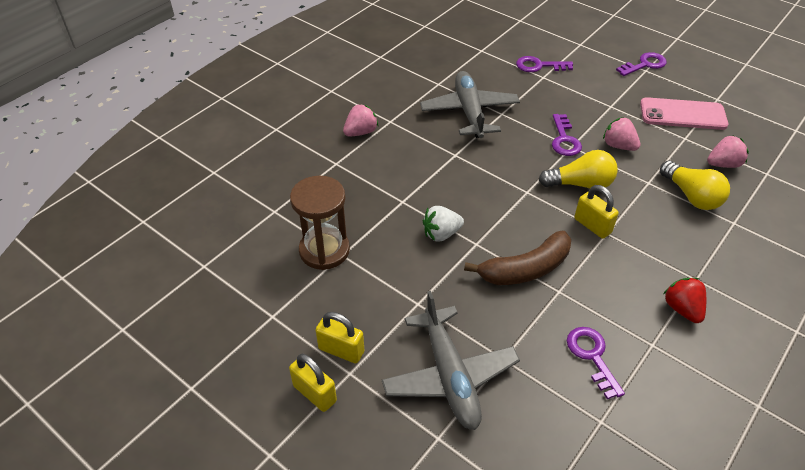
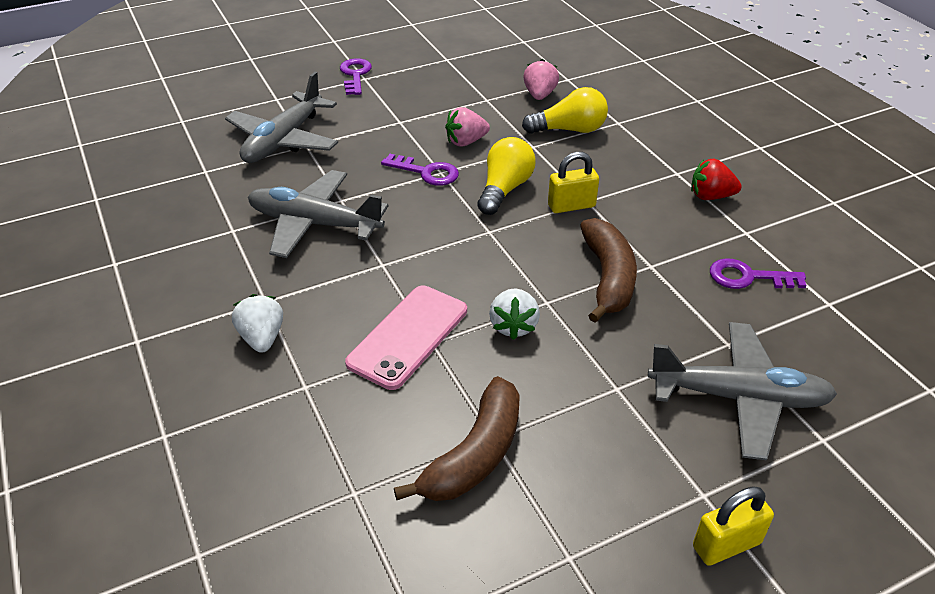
camera: 65 degrees left, 5 degrees down
brown hourglass [290,176,350,270] -> brown banana [394,376,520,501]
yellow padlock [315,312,364,363] -> none
pink strawberry [343,104,378,136] -> white strawberry [232,294,283,353]
purple key [516,56,573,72] -> grey plane [225,72,338,163]
pink phone [640,97,728,130] -> pink phone moved to [345,286,467,390]

